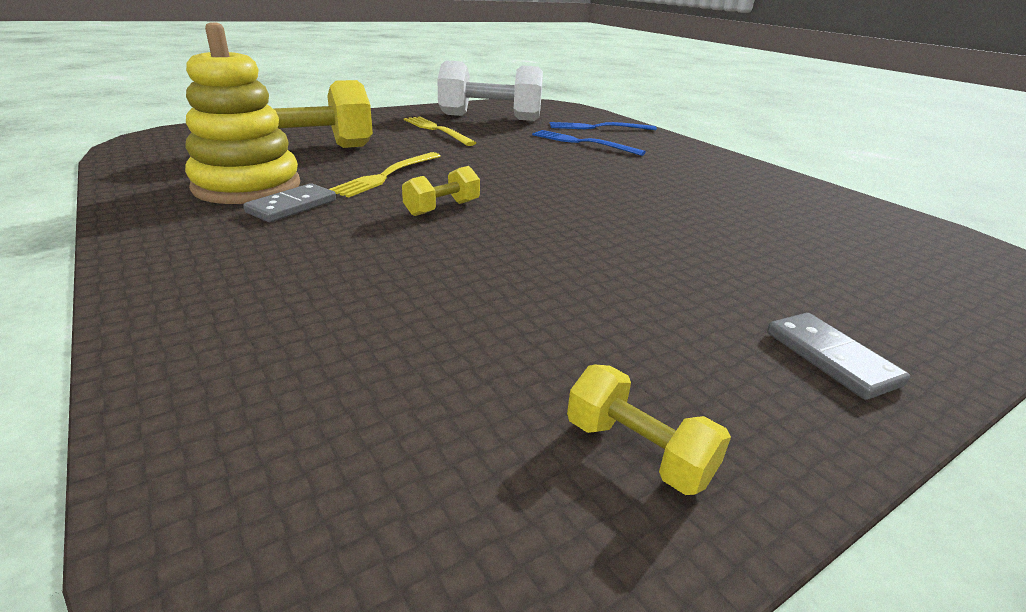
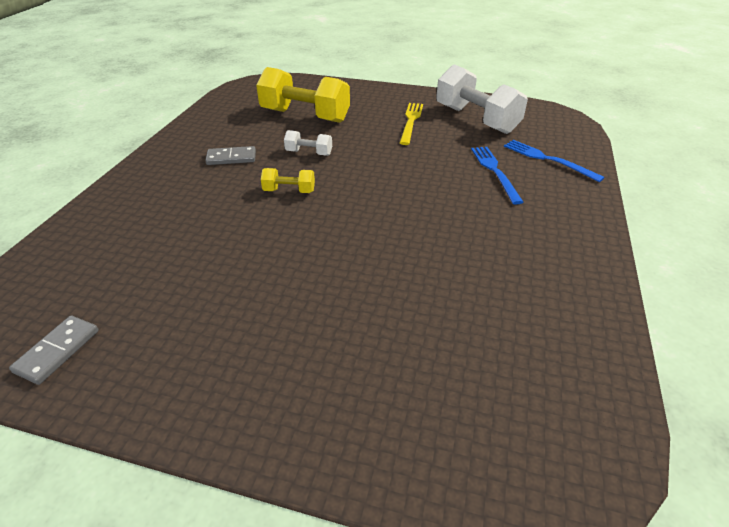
camera: 50 degrees right, 10 degrees up
yellow stacking toy [185,22,300,204] -> none
yellow fork [329,152,440,198] -> white dumbbell [284,130,332,156]
yellow dumbbell [567,364,731,495] -> none
grey domino [767,313,910,400] -> grey domino moved to [9,316,99,385]

